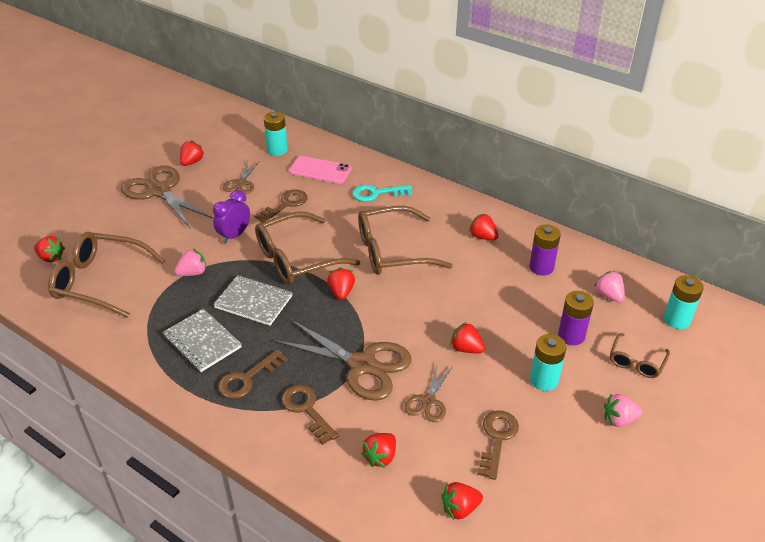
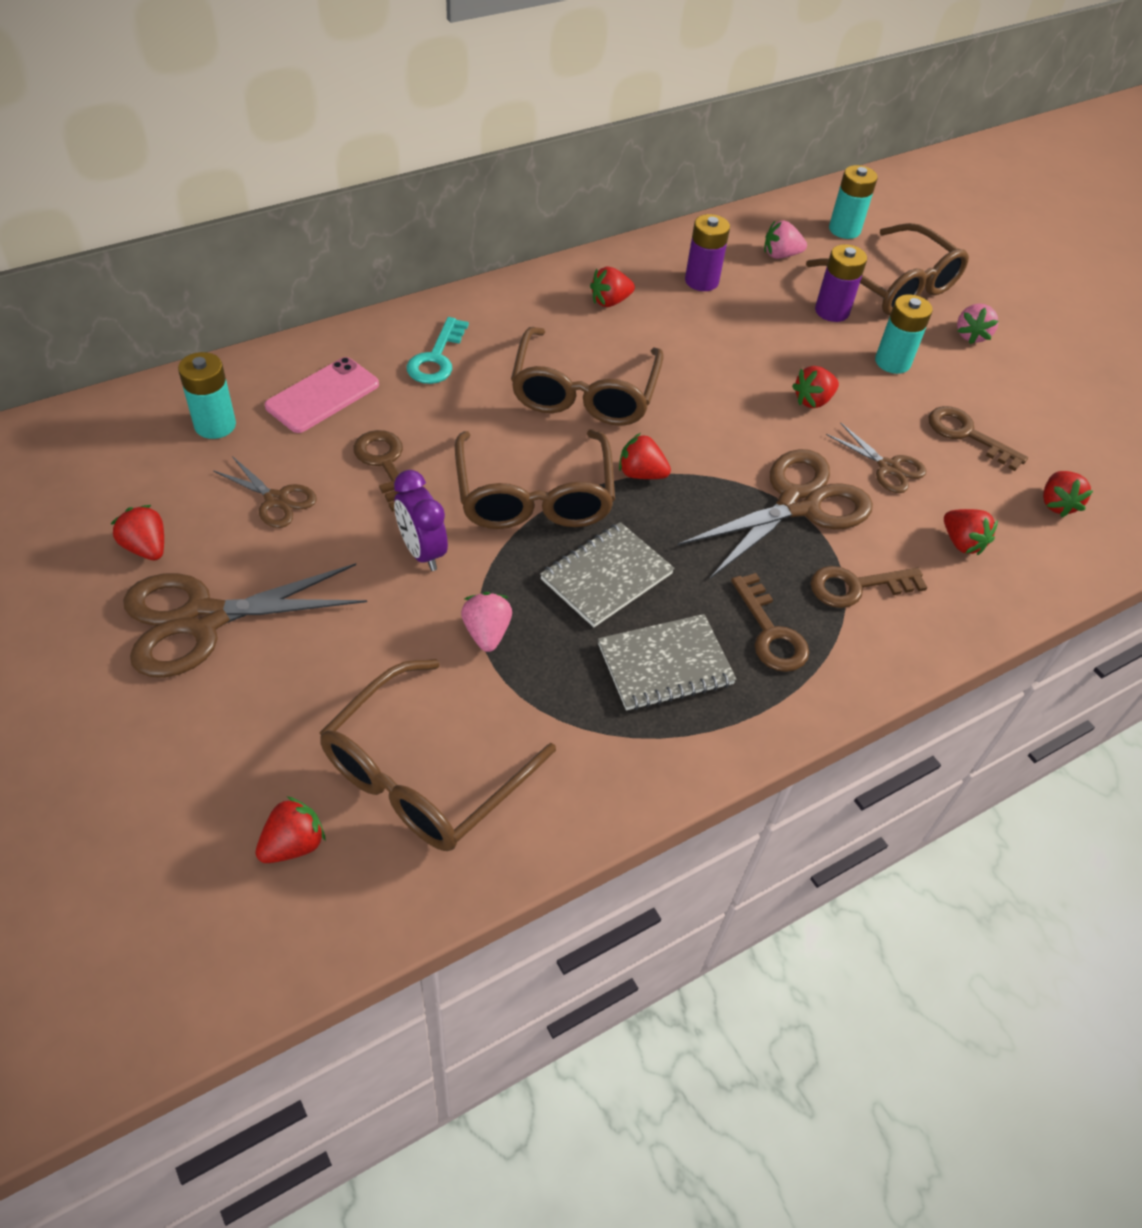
camera: 70 degrees left, 10 degrees up
brown glasses [610,333,670,378] -> brown glasses [806,223,969,316], size x1.92

